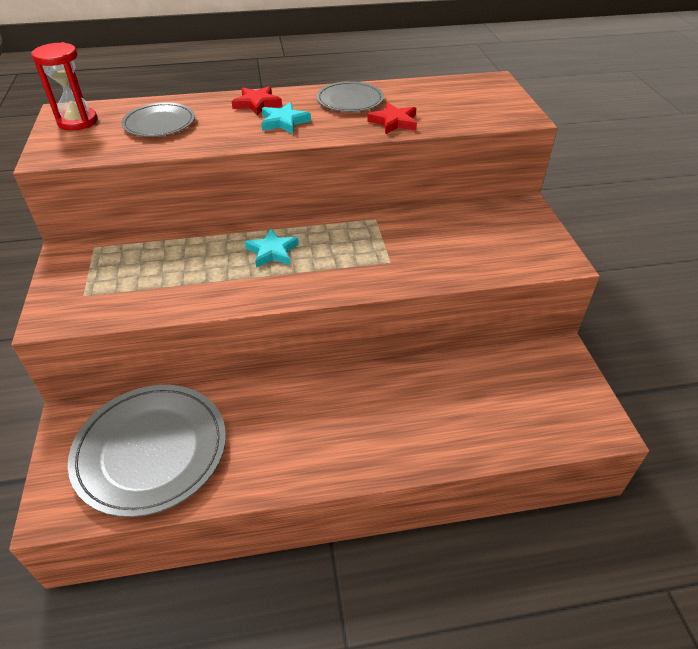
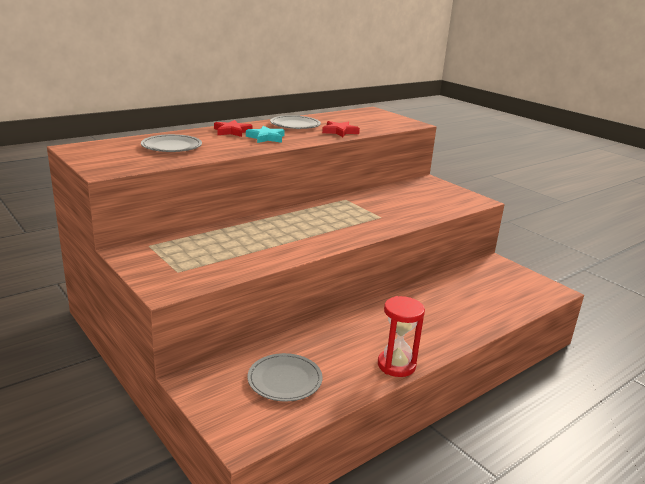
camera: 30 degrees left, 20 degrees down
red hourglass [31,42,98,131] -> red hourglass moved to [378,296,425,377]
grey plate [68,385,226,517] -> grey plate [247,353,323,402], size x0.56
turquoise star [245,229,299,268] -> none

